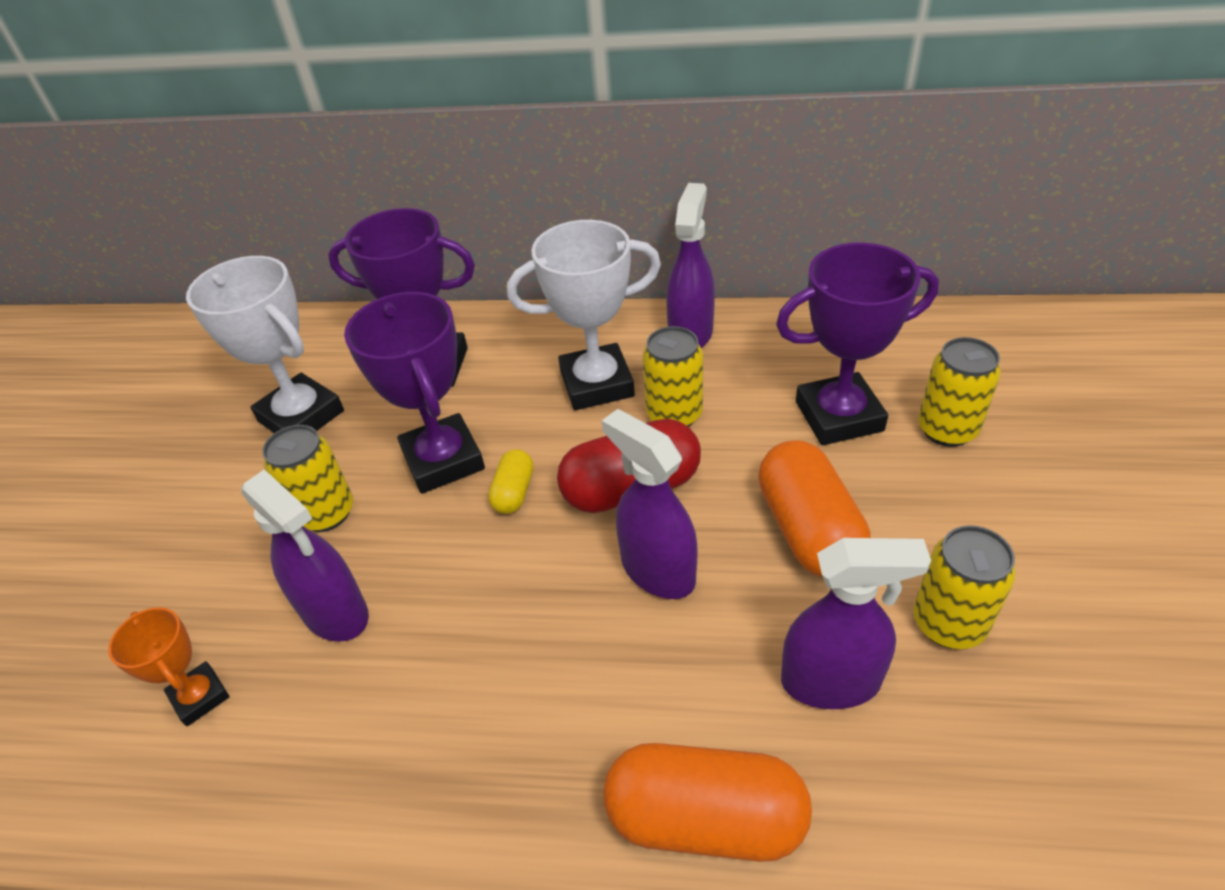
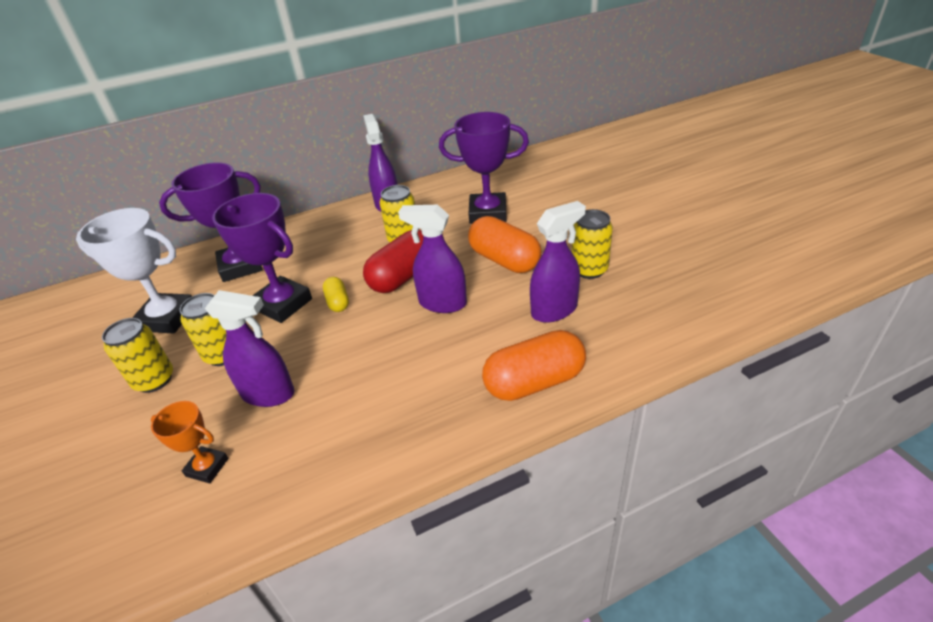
camera: 30 degrees left, 5 degrees down
white trophy [507,220,661,410] -> none
purple trophy [776,243,939,445] -> purple trophy turned 45 degrees clockwise [439,112,529,224]
yellow can [918,337,1001,447] -> yellow can moved to [102,318,173,393]

